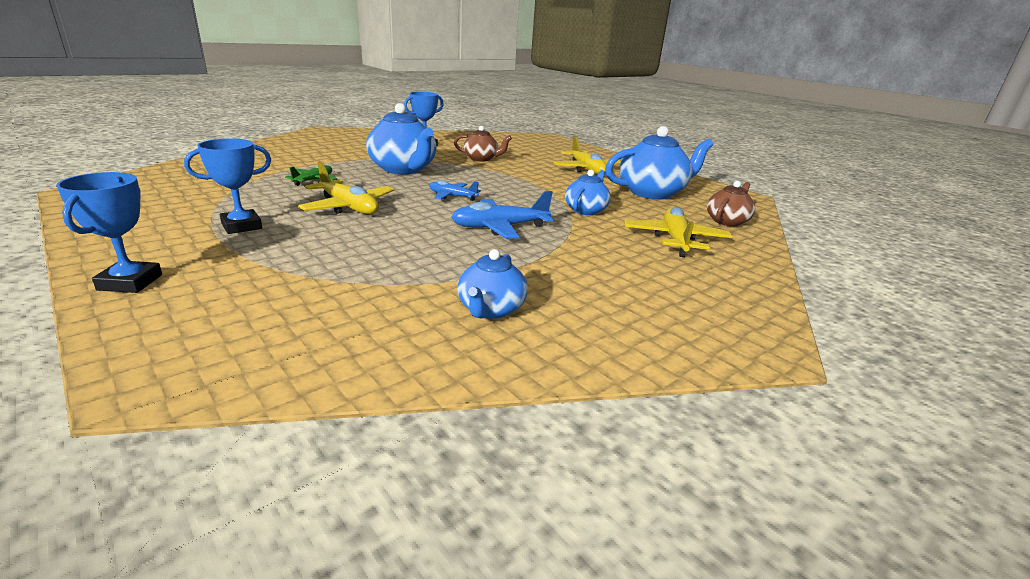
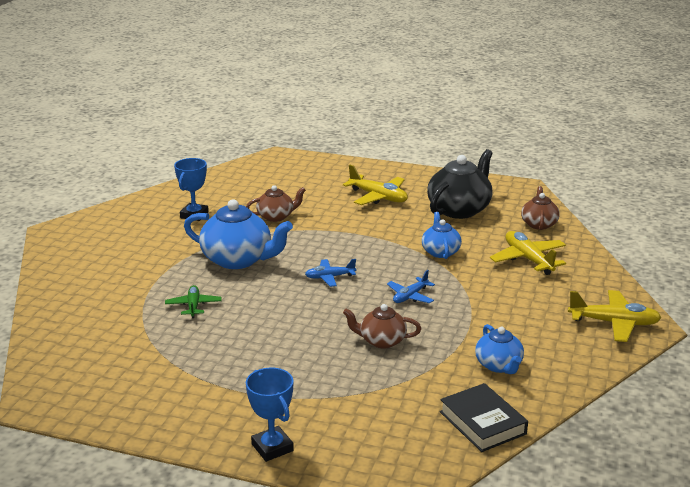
camera: 30 degrees left, 0 degrees up
blue trophy [184,139,271,234] -> none
yellow plane [298,162,394,214] -> yellow plane moved to [568,290,662,342]
blue plane [451,191,553,239] -> blue plane [387,270,435,303], size x0.62
blue teapot [605,126,713,199] -> black teapot [427,149,493,219]
none -> brown teapot [343,304,421,349]
none -> black book [440,383,528,452]

